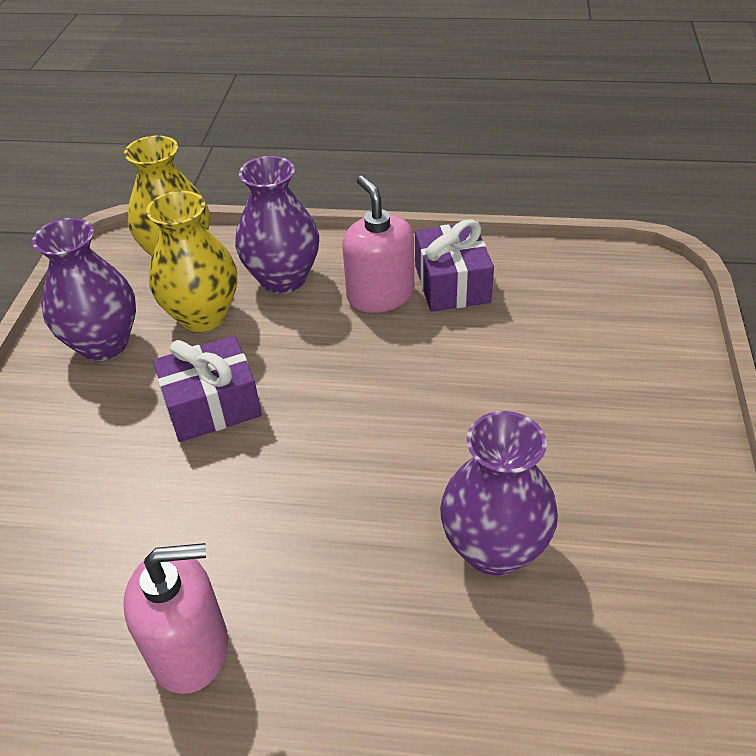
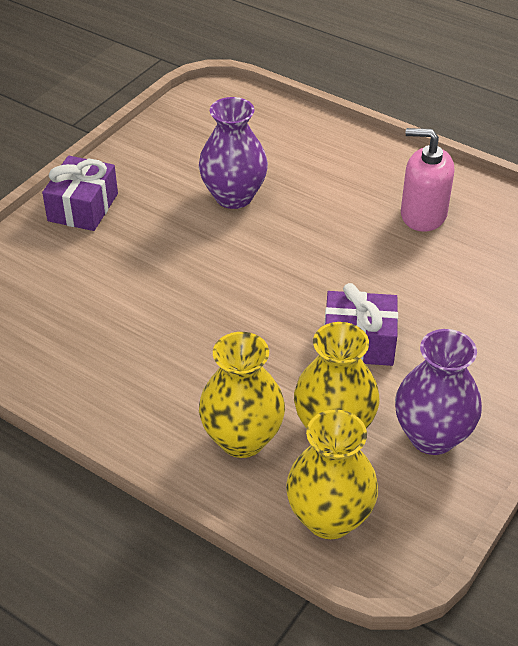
camera: 155 degrees left, 0 degrees up
purple vase [235,156,319,294] -> yellow vase [199,332,285,458]
pink soap dispenser [342,176,414,313] -> none
purple gift [415,219,494,312] -> purple gift moved to [42,156,118,231]

